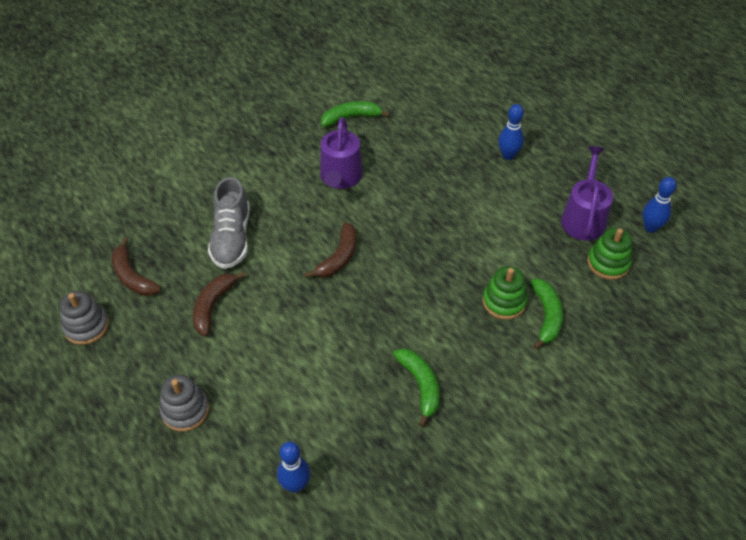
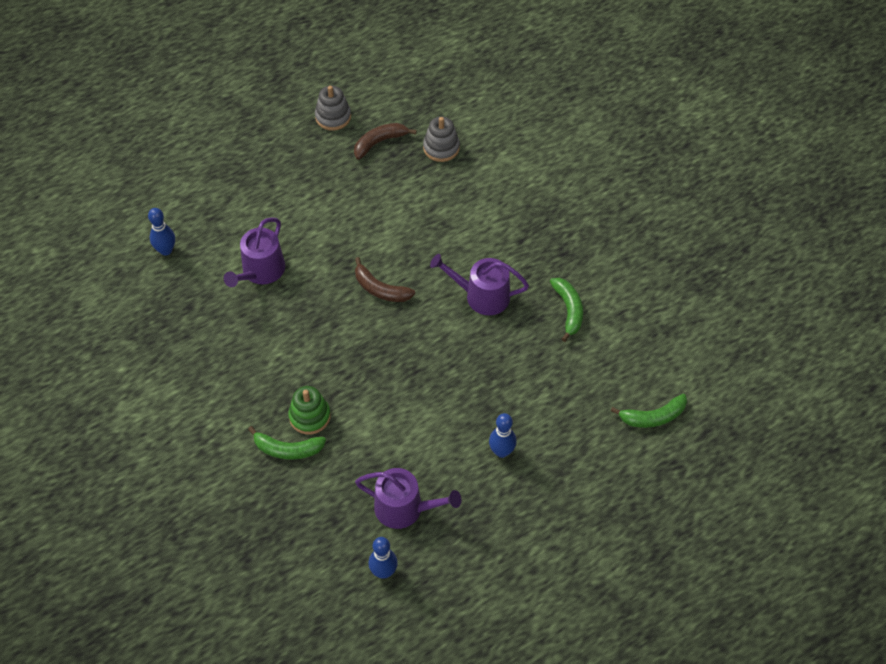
camera: 95 degrees right, 5 degrees up
grey stacking toy [159,375,209,432] -> grey stacking toy moved to [423,117,460,162]
brown banana [193,272,246,336] -> none
grey shoe [208,177,250,269] -> none
green banana [393,348,440,427] -> green banana moved to [611,394,687,428]
green stacking toy [588,228,632,280] -> none
none -> purple watering can [224,217,285,287]

